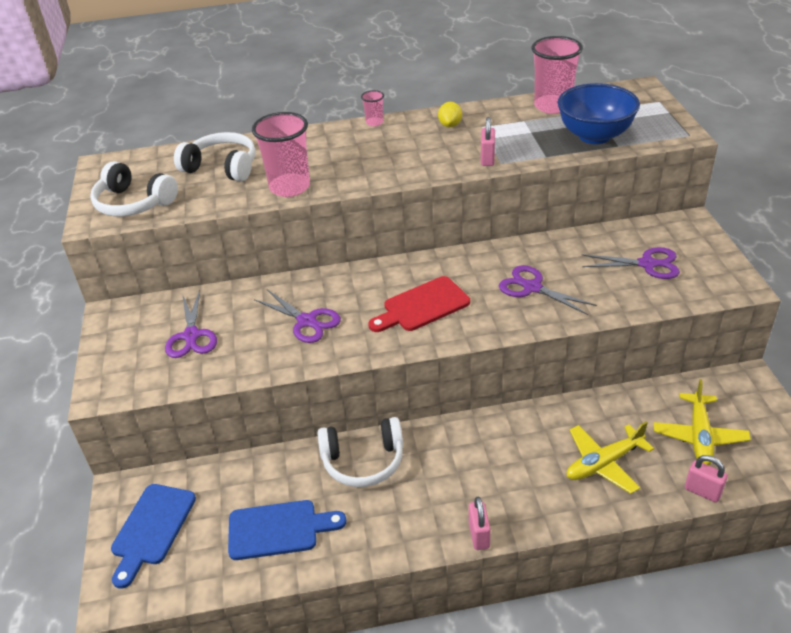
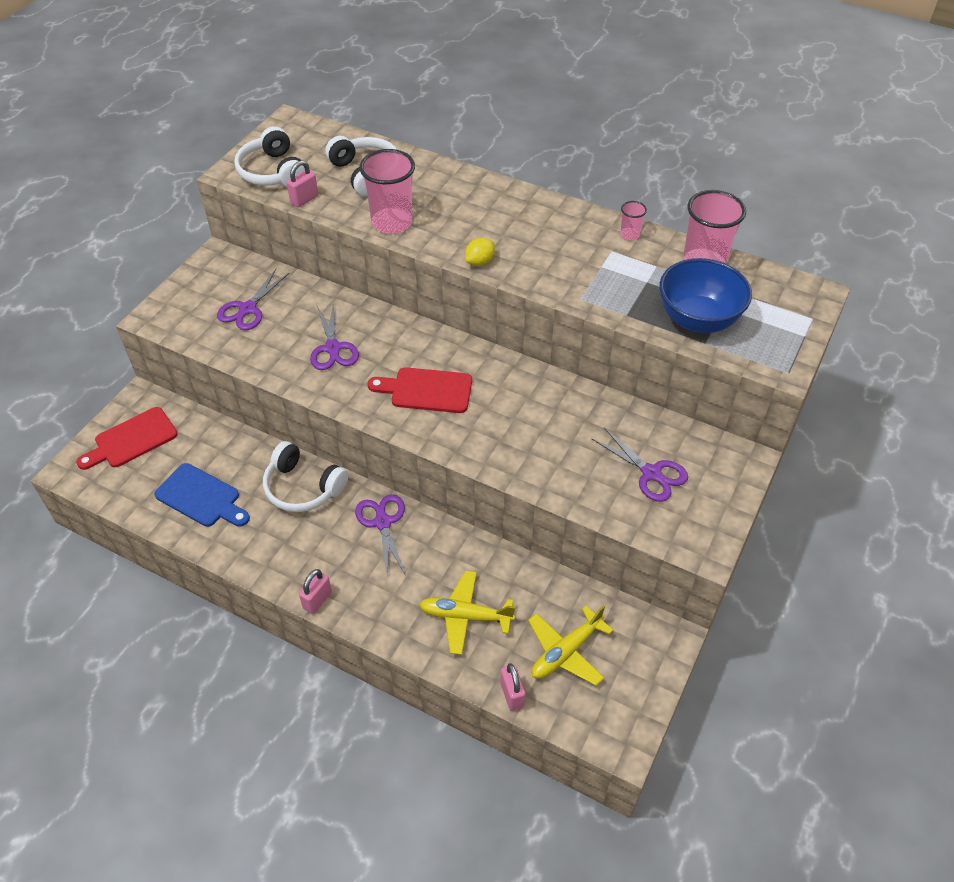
camera: 35 degrees right, 10 degrees up
blue cutting board [111,484,196,589] -> red cutting board [76,407,178,470]
pink cup [361,90,384,126] -> pink cup moved to [620,201,647,240]
yellow lemon [438,102,462,128] -> yellow lemon moved to [465,238,495,266]
pink padlock [481,117,495,166] -> pink padlock moved to [287,161,318,207]
purple scissors [499,265,597,315] -> purple scissors moved to [355,494,405,575]

